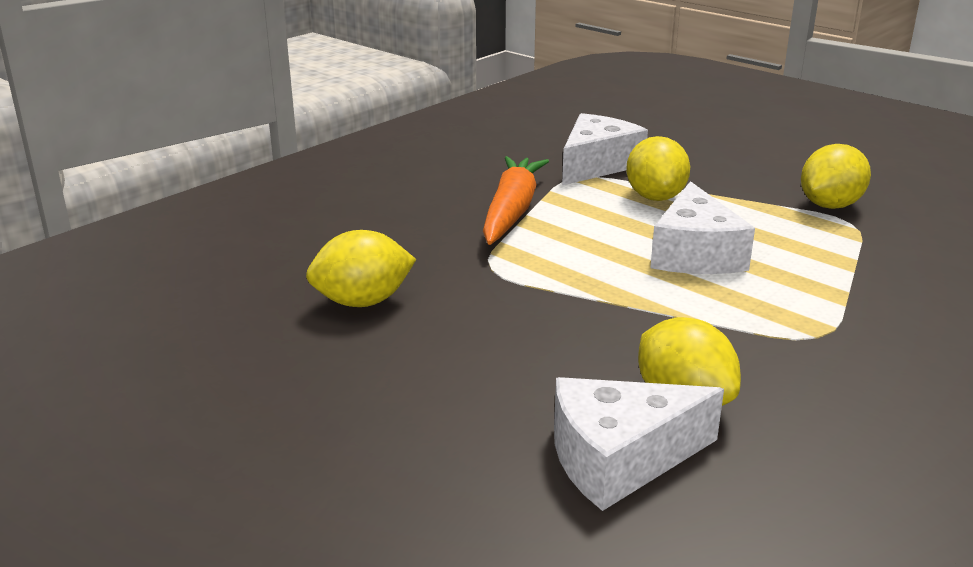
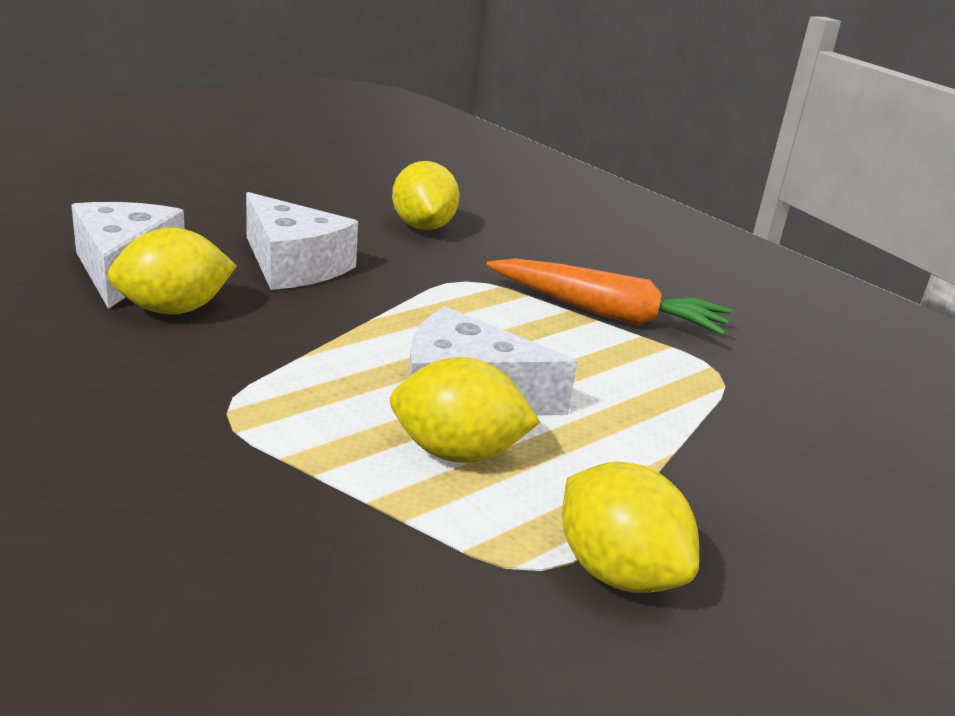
camera: 95 degrees right, 0 degrees up
white cheese [562,113,648,185] -> white cheese moved to [246,192,358,290]
yellow lemon [626,136,690,201] -> yellow lemon moved to [390,357,540,463]

